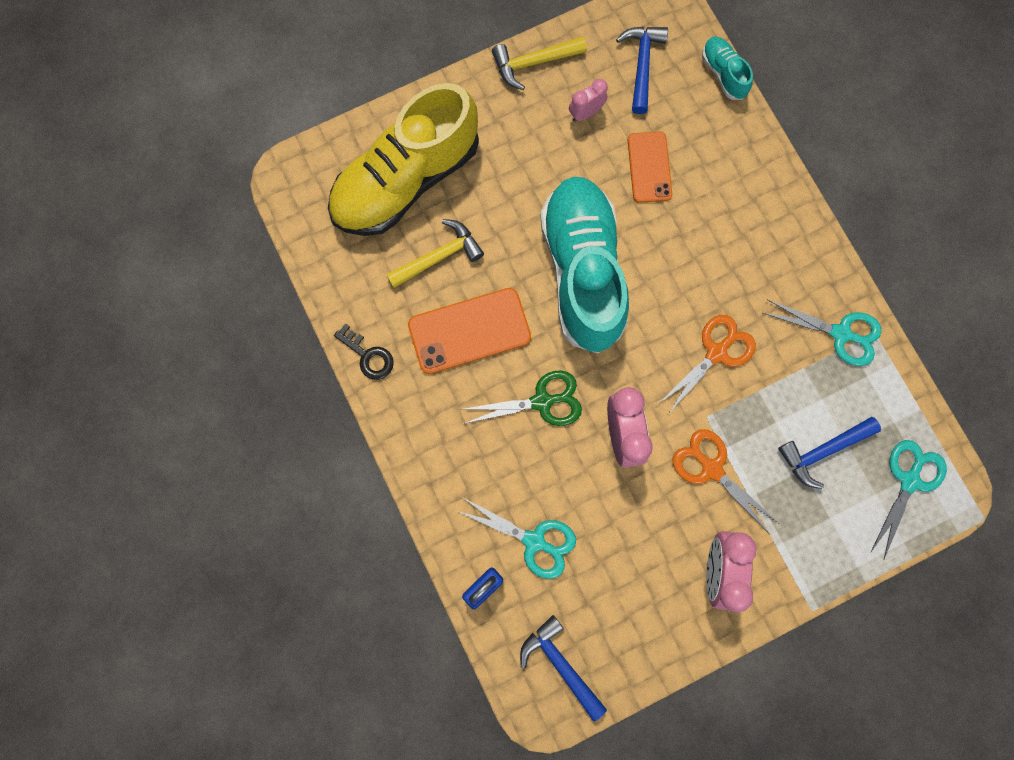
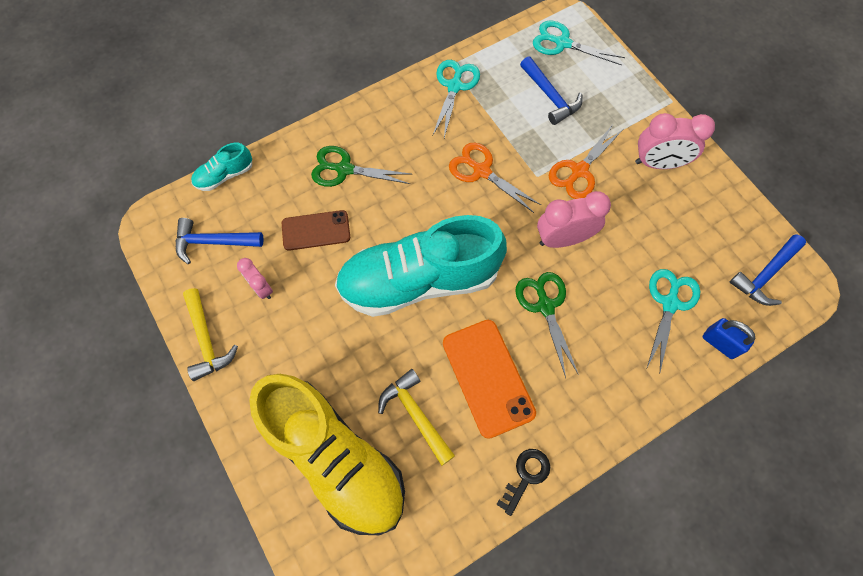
camera: 95 degrees left, 10 degrees down
orange phone [628,131,672,203] -> brown phone [282,210,350,251]
none -> green scissors [311,146,411,187]

